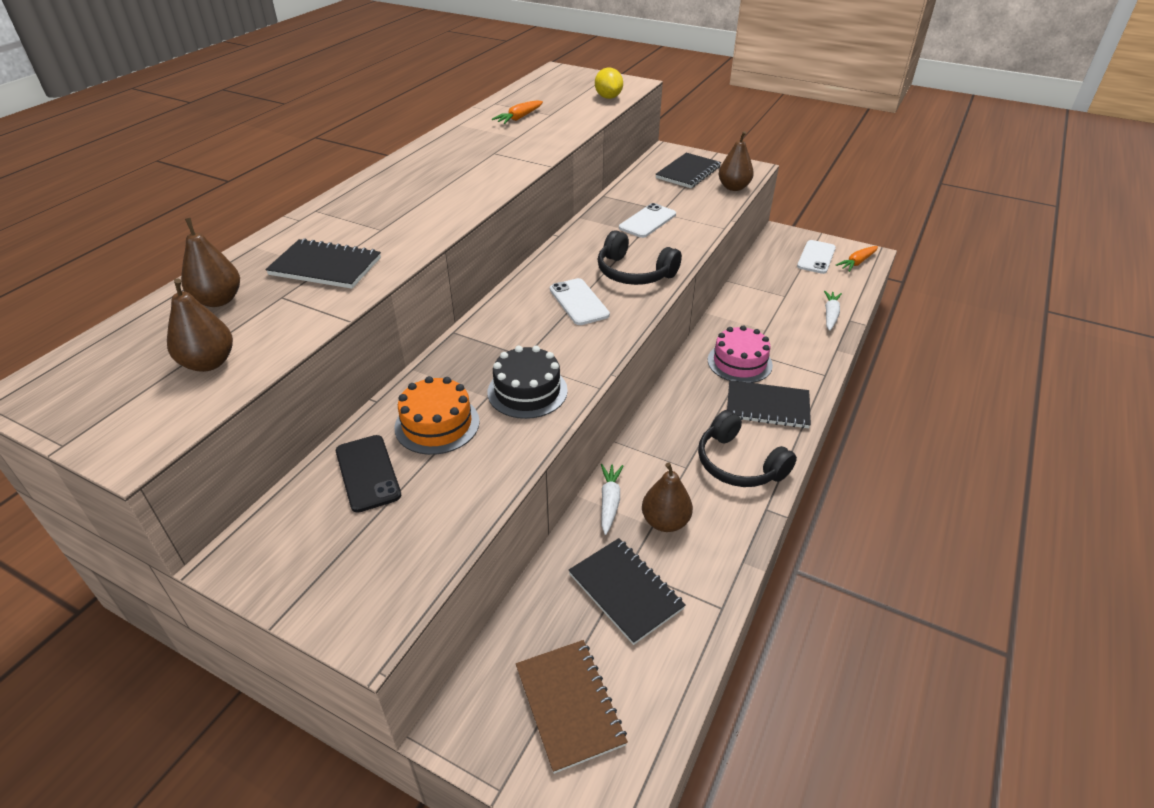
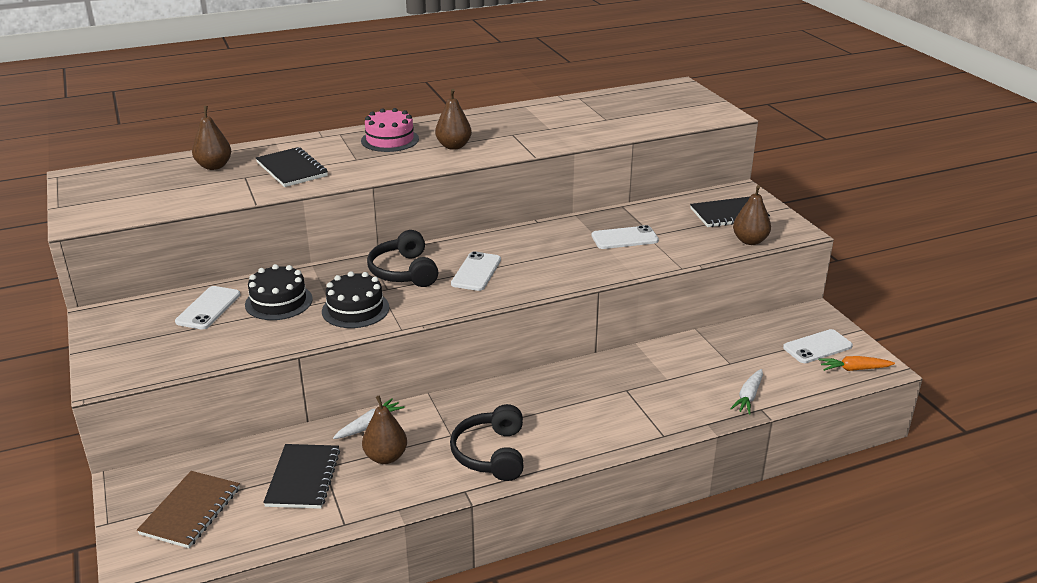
camera: 40 degrees right, 10 degrees down
brown pear [167,278,233,372] -> brown pear moved to [435,89,472,150]
black phone [336,435,401,513] -> white phone [175,286,240,329]
orange cake [395,376,480,455] -> black cake [245,264,313,320]
orange carrot [492,100,543,124] -> none
yellow lemon [595,67,623,99] -> none
black headphones [597,230,682,285] -> black headphones moved to [367,230,438,287]
pink cake [708,325,773,383] -> pink cake moved to [361,108,419,152]
black notebook [727,380,811,428] -> none
white carrot [824,291,842,331] -> white carrot turned 150 degrees clockwise [730,369,763,415]

